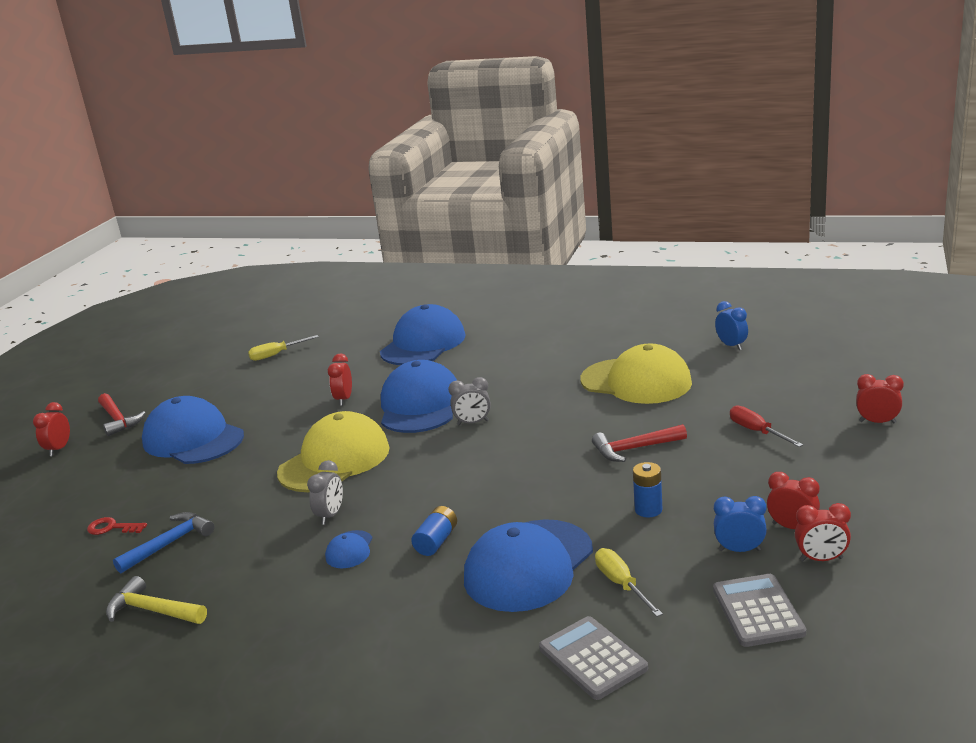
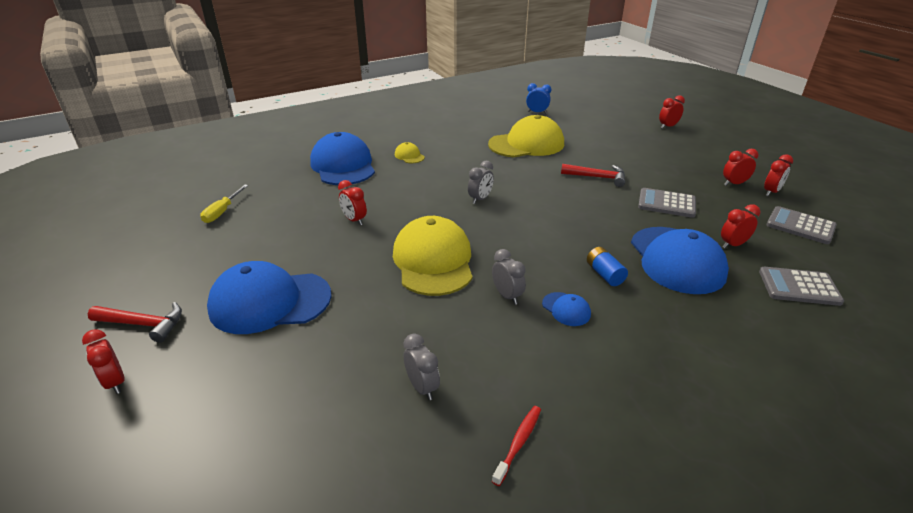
camera: 50 degrees left, 10 degrees up
red key [87,517,147,535] -> none
yellow hammer [106,576,207,624] -> red toothbrush [492,406,541,486]
blue hammer [113,512,215,573] -> grey clock [403,334,440,400]
blue cap [381,360,457,433] -> none
red hammer [592,424,687,462] -> red hammer turned 105 degrees counterclockwise [561,164,625,187]
yellow screwdriver [595,548,663,617] -> red clock [721,204,760,248]
blue battery [633,462,662,517] -> grey calculator [638,188,696,218]
blue clock [714,496,767,552] -> none
red screwdriver [730,405,803,447] -> none
none -> yellow cap [395,142,425,163]

